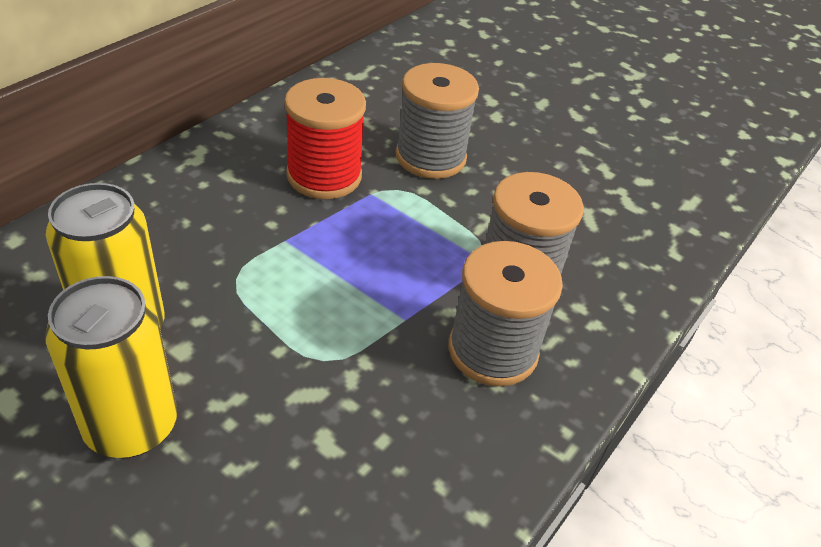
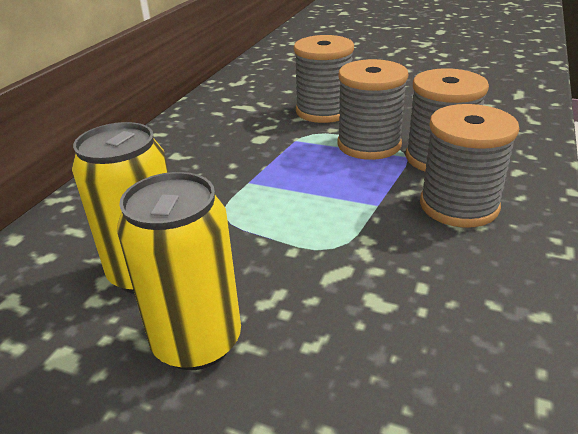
camera: 10 degrees left, 10 degrees down
red spool [284,78,366,199] -> none
none -> grey spool [337,59,408,160]

